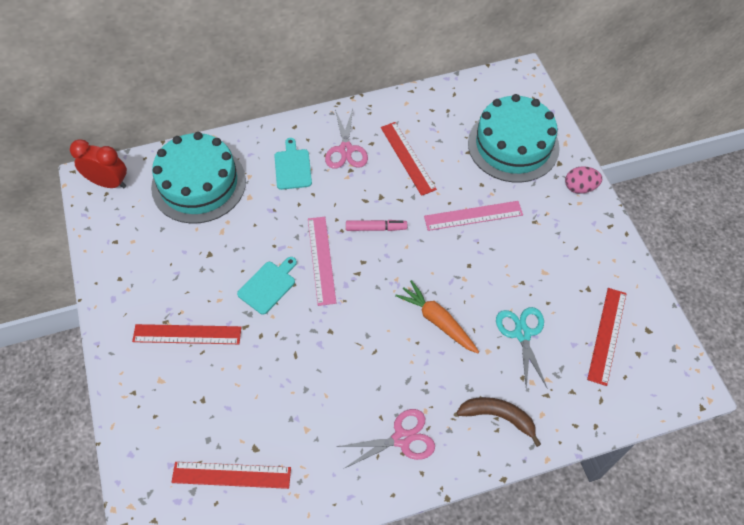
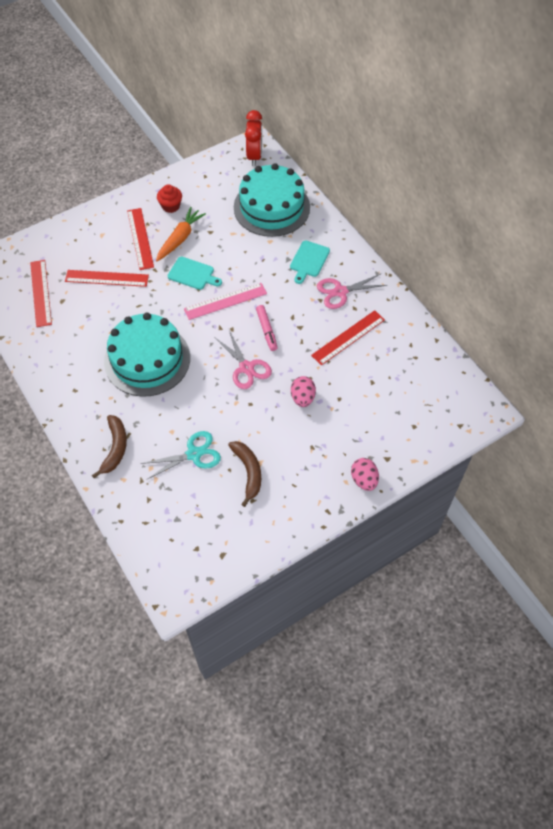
camera: 75 degrees right, 0 degrees up
turquoise cutting board [274,138,312,190] -> turquoise cutting board turned 135 degrees clockwise [290,240,330,284]
pink scissors [337,409,435,469] -> pink scissors moved to [214,330,272,389]
orange carrot [395,280,479,353] -> orange carrot moved to [156,207,206,262]
pink ruler [424,201,523,231] -> pink egg [291,376,316,407]
turquoise cake [468,94,560,183] -> turquoise cake moved to [104,313,190,397]
red ruler [587,288,627,386] -> red ruler moved to [65,270,149,287]
none -> red cupcake [157,184,182,213]
none -> brown banana [228,441,261,507]

